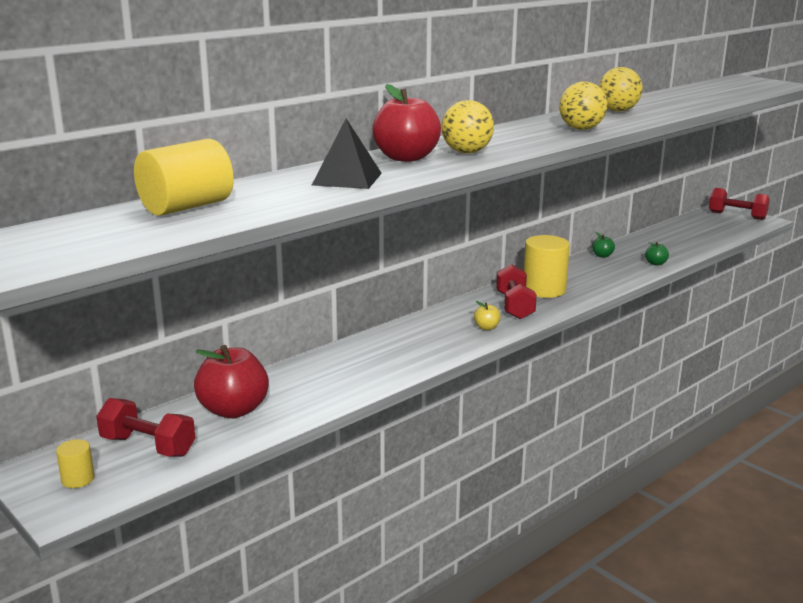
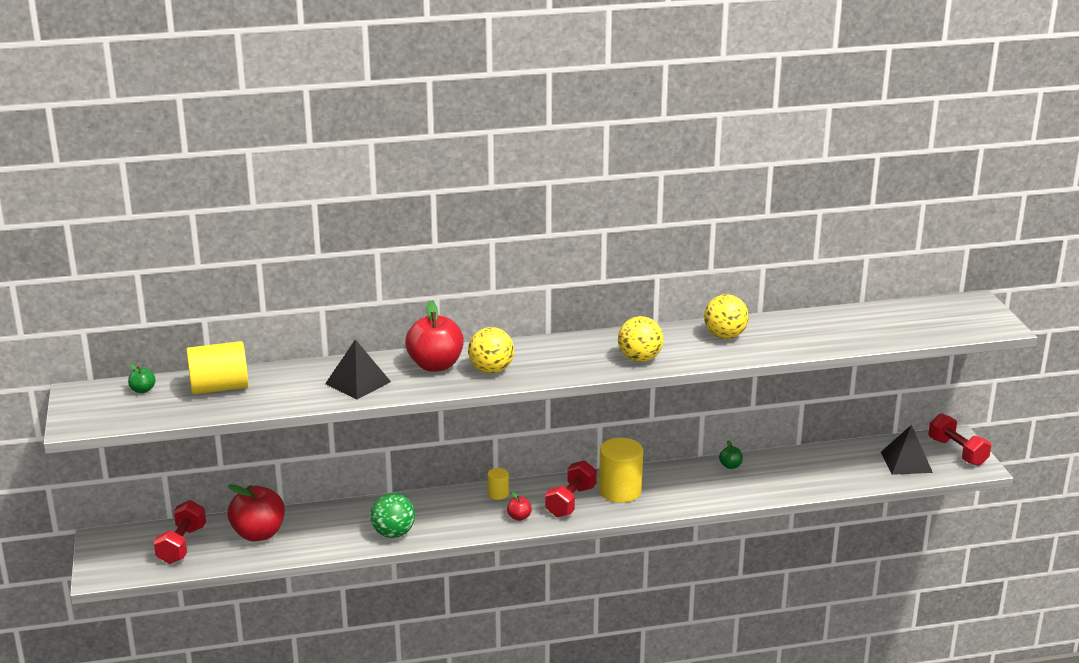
camera: 30 degrees right, 5 degrees up
yellow cylinder [56,439,94,488] -> yellow cylinder moved to [488,468,509,500]
red dumbbell [96,398,195,457] -> red dumbbell turned 45 degrees clockwise [153,500,206,564]
yellow apple [474,301,501,330] -> red apple [507,491,532,521]
green apple [645,242,669,265] -> green apple moved to [128,364,156,393]
none -> green ball [370,493,415,538]
none -> black pyramid [881,425,933,475]

